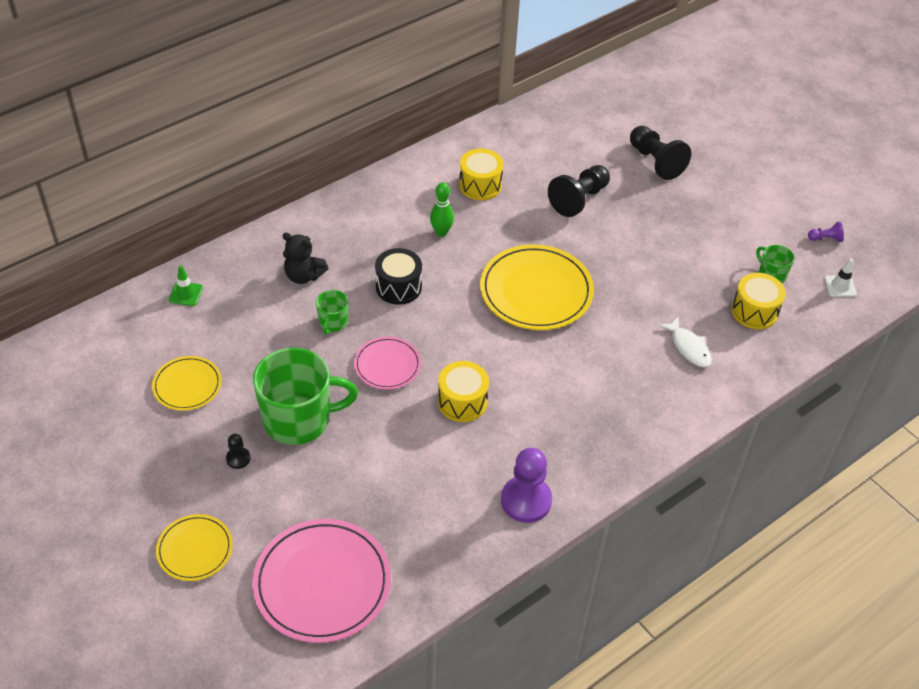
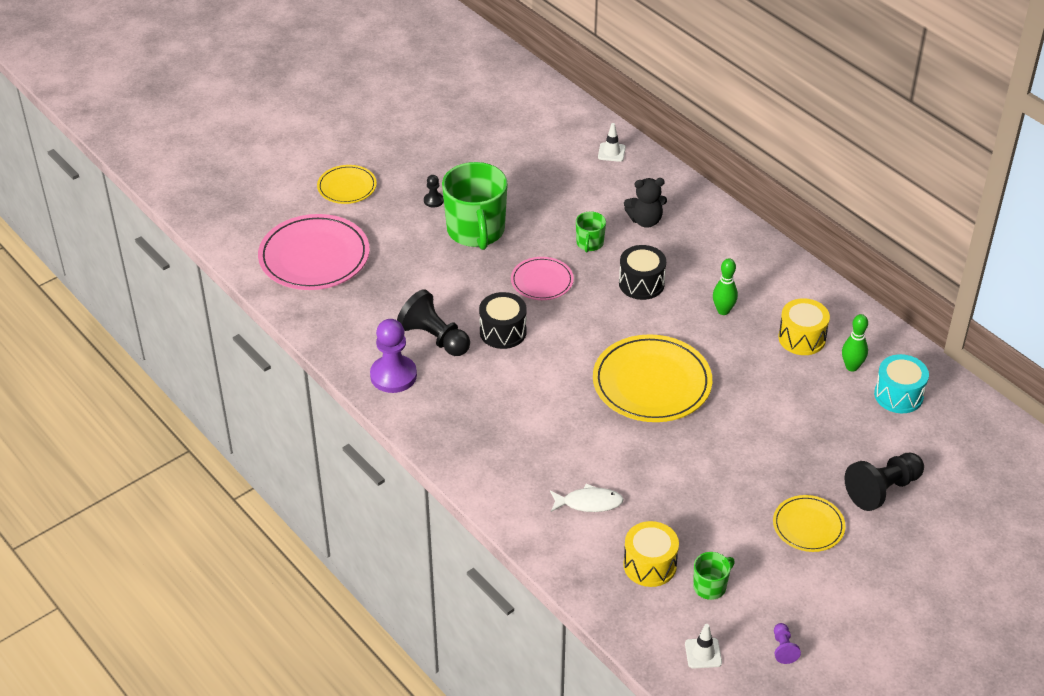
camera: 90 degrees right, 5 degrees down
yellow plate [152,356,222,411] -> yellow plate moved to [773,495,845,552]
green traffic cone [169,265,203,306] -> white traffic cone [598,123,626,162]
black teddy bear [283,233,328,284] -> black teddy bear turned 120 degrees counterclockwise [624,178,667,228]
green mug [316,290,349,334] -> green mug turned 90 degrees counterclockwise [576,211,606,252]
yellow drum [438,361,489,422] -> black drum [479,292,527,349]
black pawn [548,165,610,217] -> black pawn moved to [397,289,470,356]
white fish [658,317,712,367] -> white fish turned 150 degrees counterclockwise [550,484,624,512]
none -> green bowling pin [842,314,868,371]
none -> turquoise drum [874,354,929,413]

